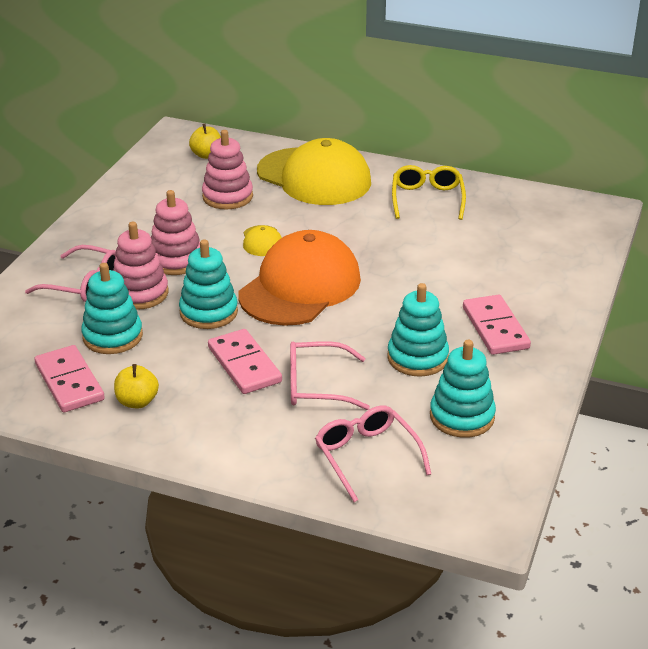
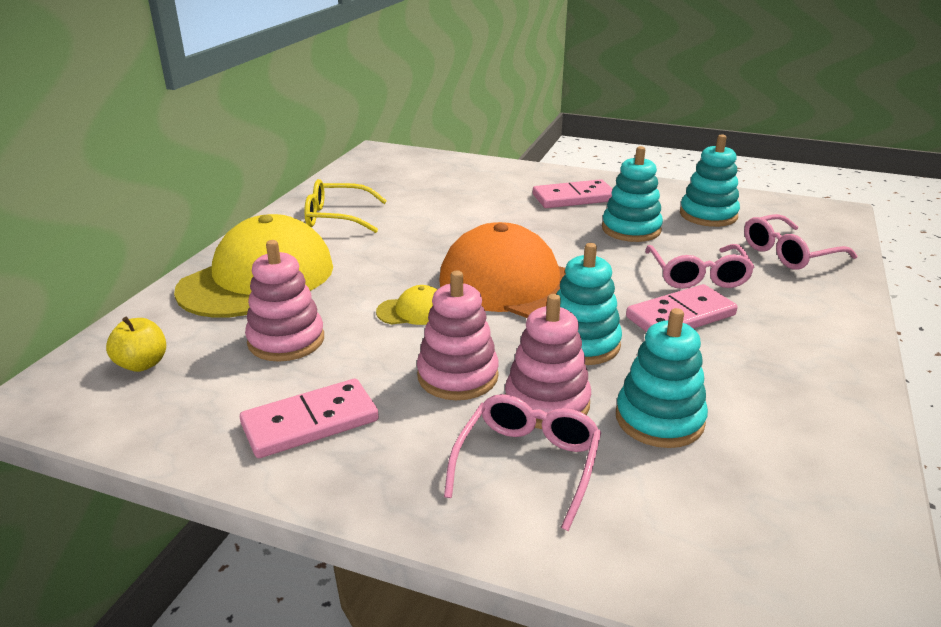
camera: 90 degrees left, 5 degrees down
pink domino [35,345,105,412] -> pink domino moved to [240,379,379,458]
yellow apple [114,364,159,408] -> none

